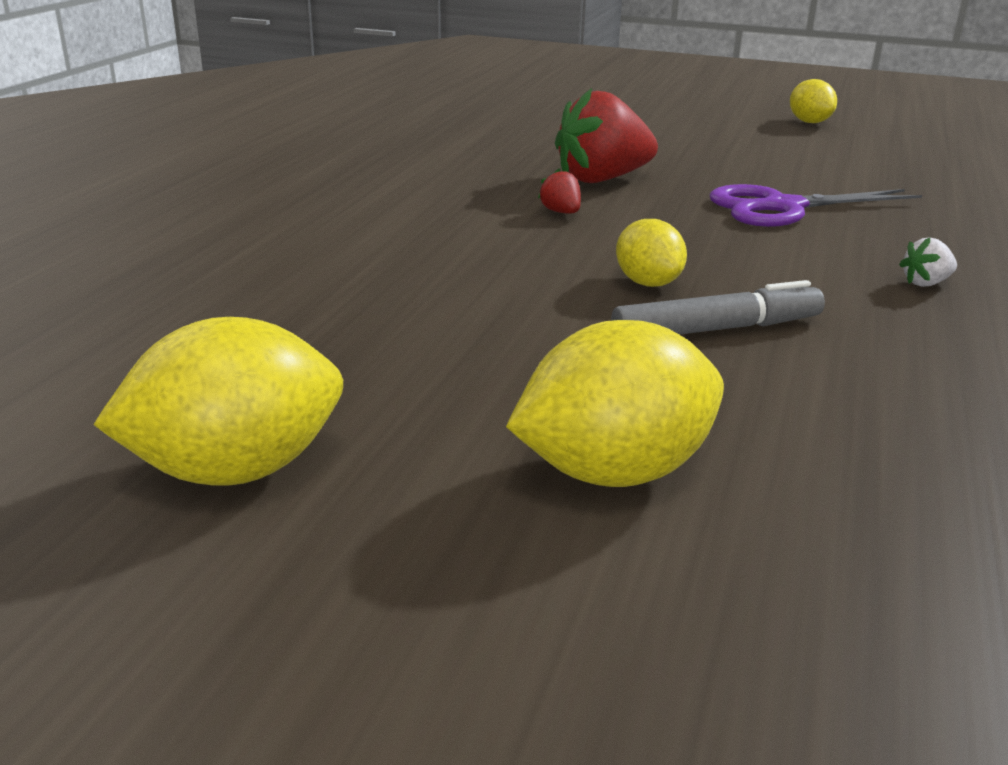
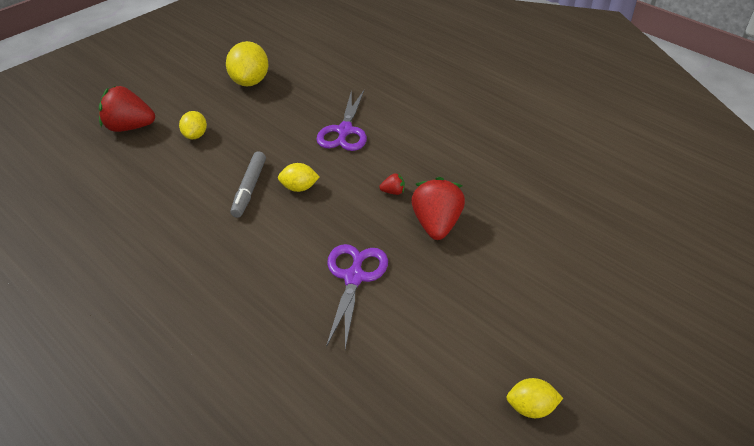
camera: 115 degrees right, 15 degrees up
yellow lemon [506,320,724,487] -> yellow lemon [179,111,207,139], size x0.58
white strawberry [899,237,957,287] -> none
none -> red strawberry [99,86,155,132]
none -> purple scissors [316,89,367,151]

